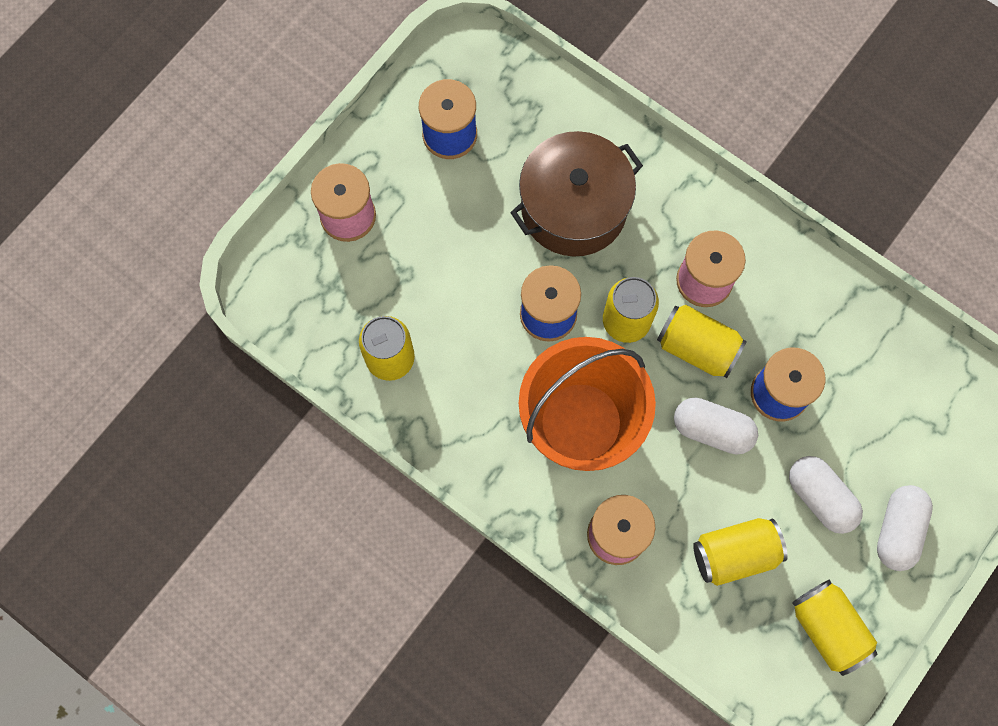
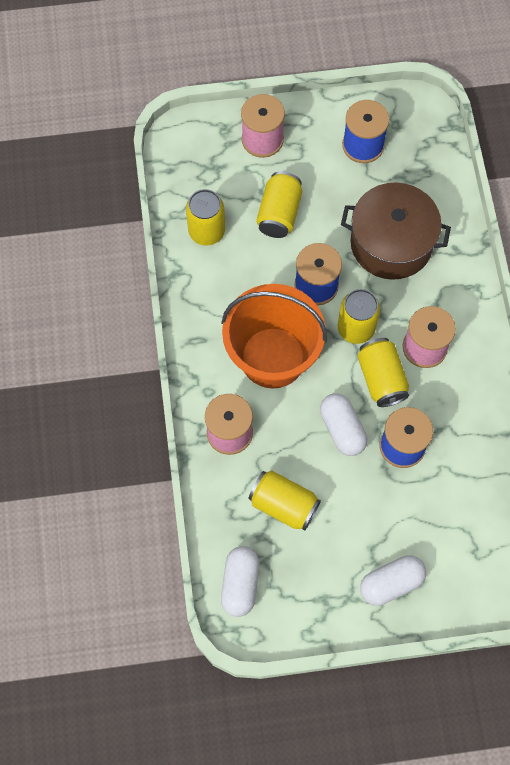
camera: 45 degrees right, 5 degrees down
white capsule [789,456,863,534] -> white capsule moved to [221,546,260,617]
yellow can [792,579,878,676] -> yellow can moved to [256,171,302,238]

